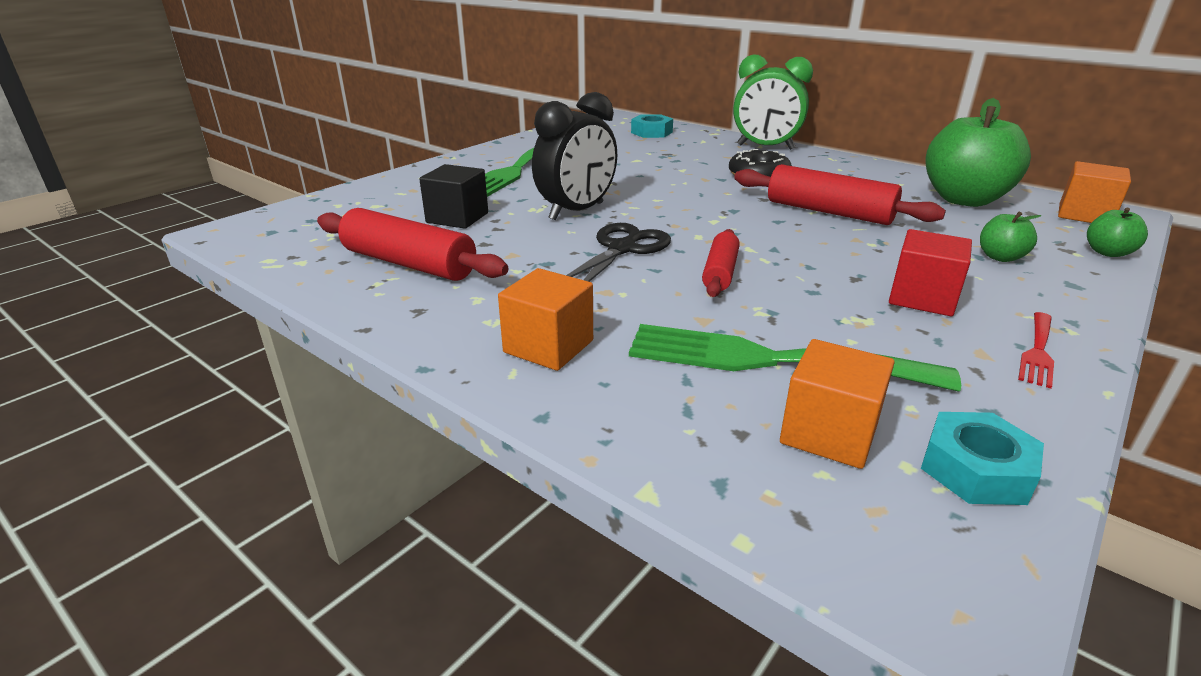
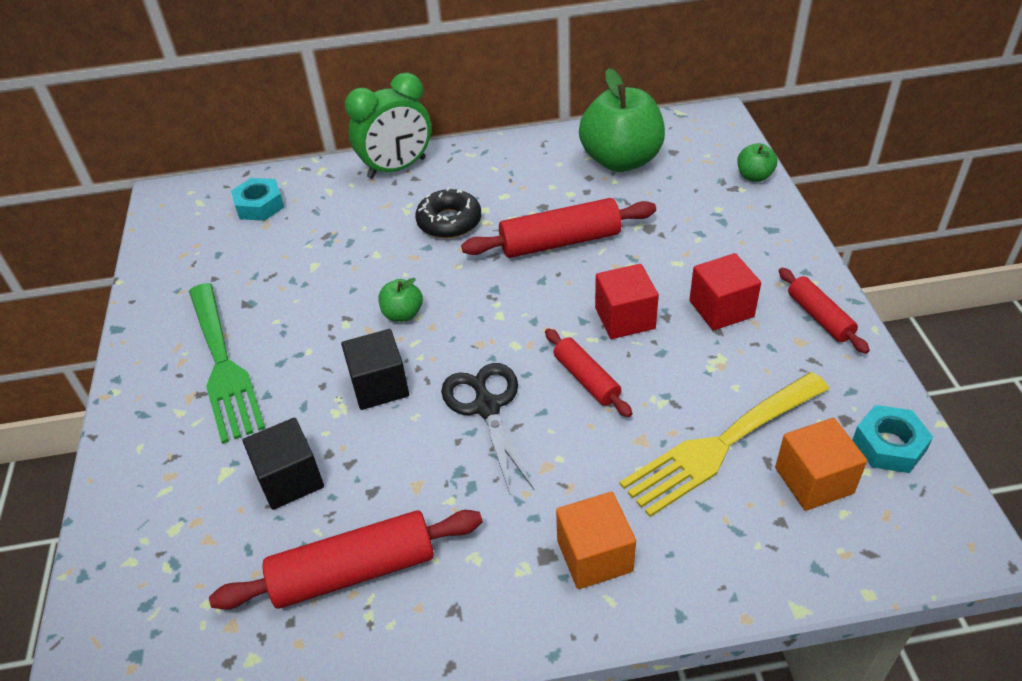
camera: 45 degrees left, 15 degrees up
black clock [532,92,617,220] -> black cube [341,329,409,410]
green fork [629,324,961,392] -> yellow fork [620,372,829,517]
green apple [980,212,1042,262] -> green apple moved to [379,278,423,322]
red fork [1018,312,1054,389] -> red rolling pin [779,268,870,354]
orange cube [1058,161,1131,223] -> none
none -> red cube [595,264,659,339]

